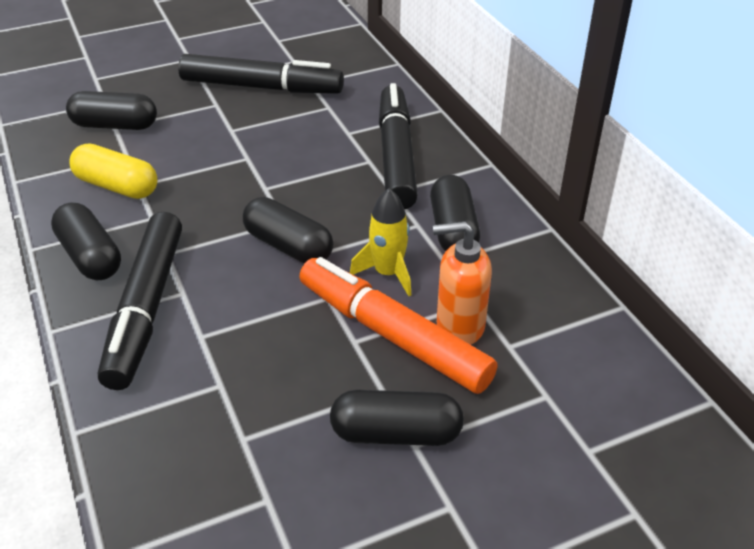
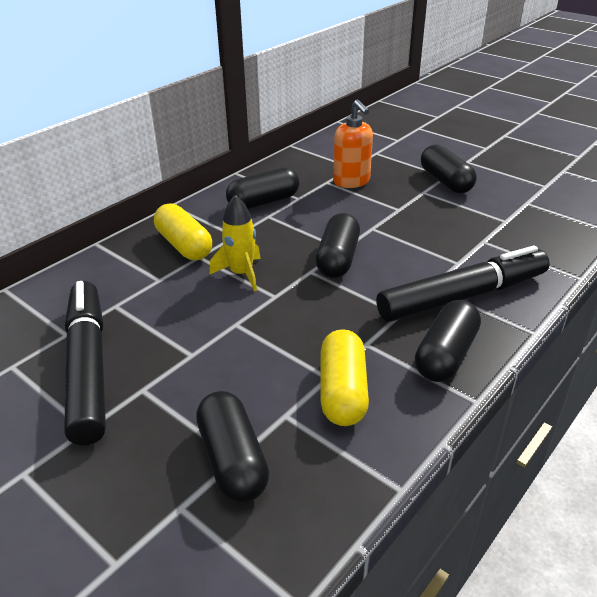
camera: 115 degrees left, 5 degrees down
orange marker [299,257,497,394] -> none
yellow rocket [350,188,411,296] -> yellow rocket moved to [210,195,261,291]
black marker [379,83,418,209] -> yellow capsule [154,203,212,260]

